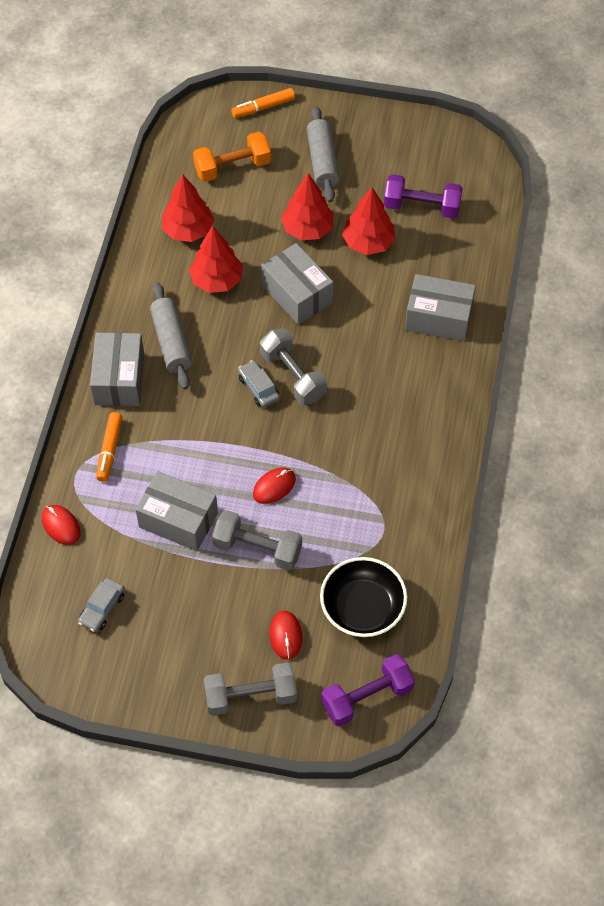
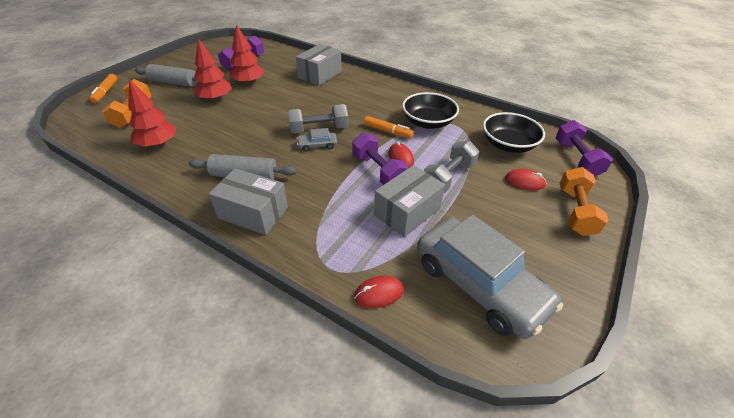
camera: 70 degrees left, 15 degrees down
grey car [78,578,125,632] -> grey car [417,214,563,339], size x2.48
orange marker [96,412,123,482] -> orange marker moved to [364,116,414,139]
red tree [189,226,243,293] -> none
grey dumbbell [204,663,297,716] -> orange dumbbell [560,167,609,236]
grey box [261,243,333,325] -> none
none -> purple dumbbell [352,133,408,185]
none -> black bowl [402,92,459,129]

